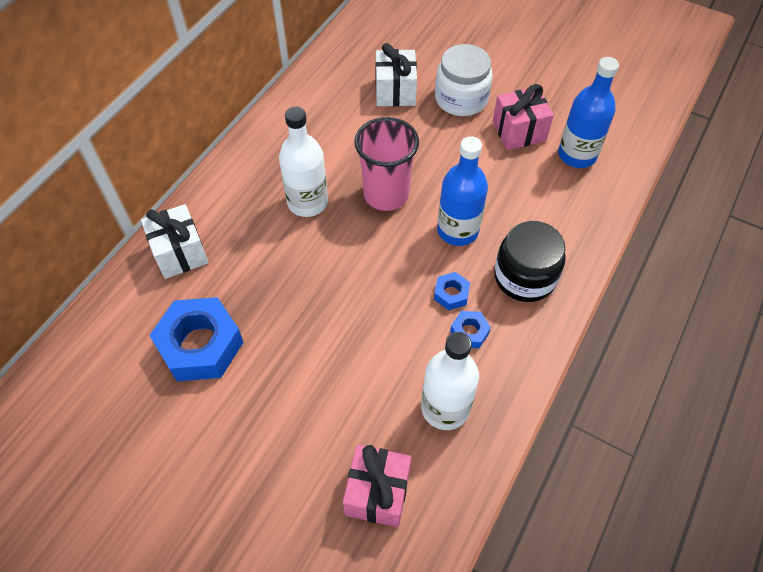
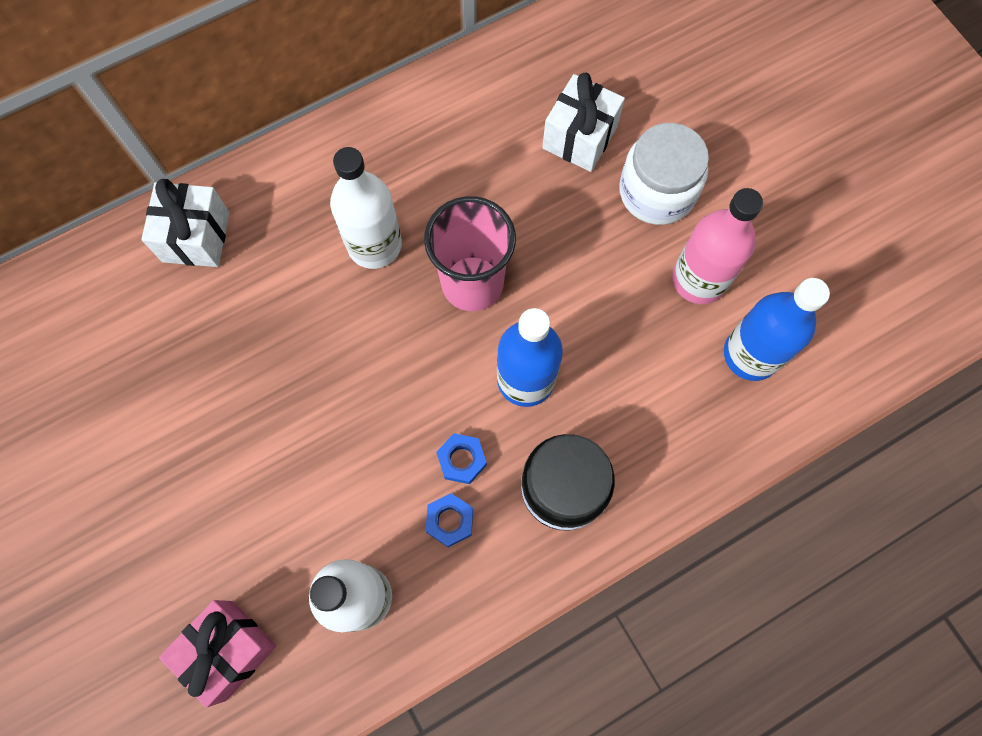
camera: 30 degrees right, 15 degrees up
blue nut [149,297,243,381] -> none
pink gift [493,84,554,150] -> pink bottle [672,188,763,304]

